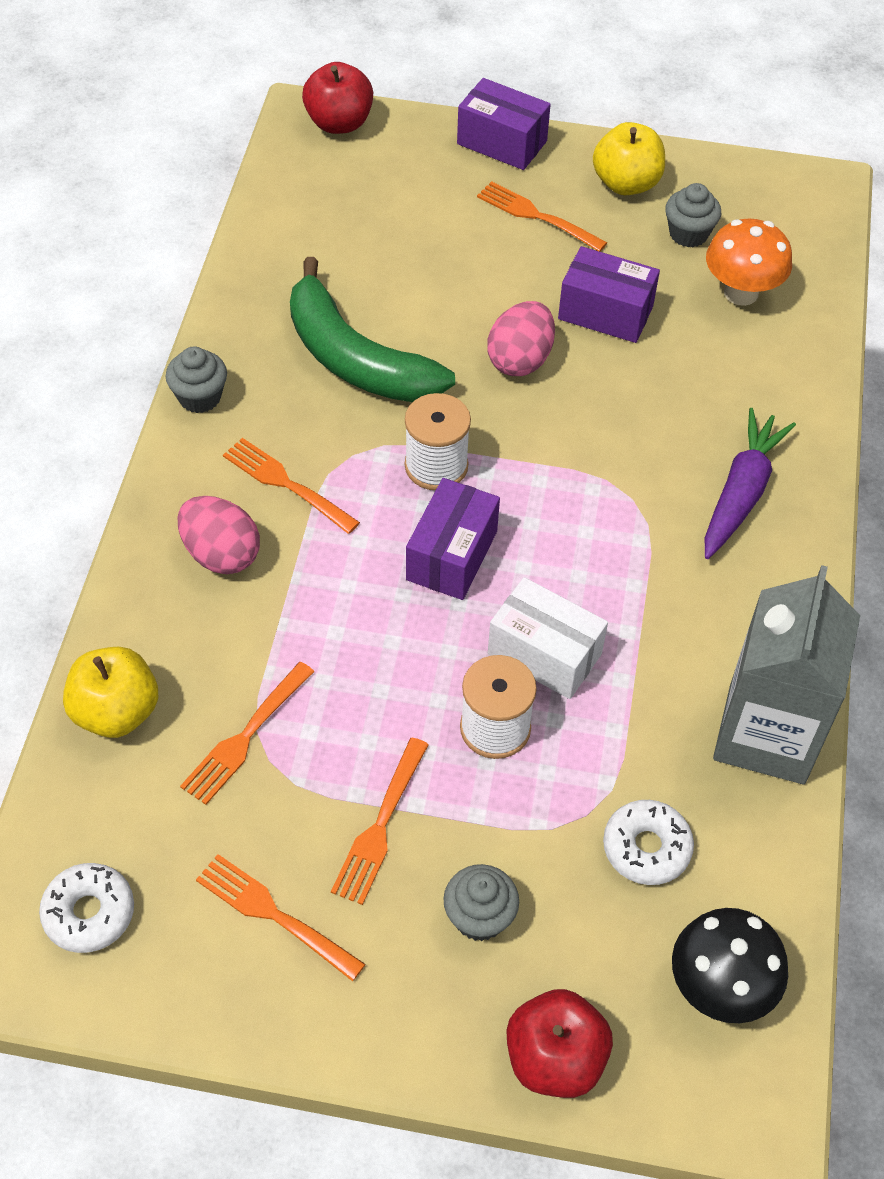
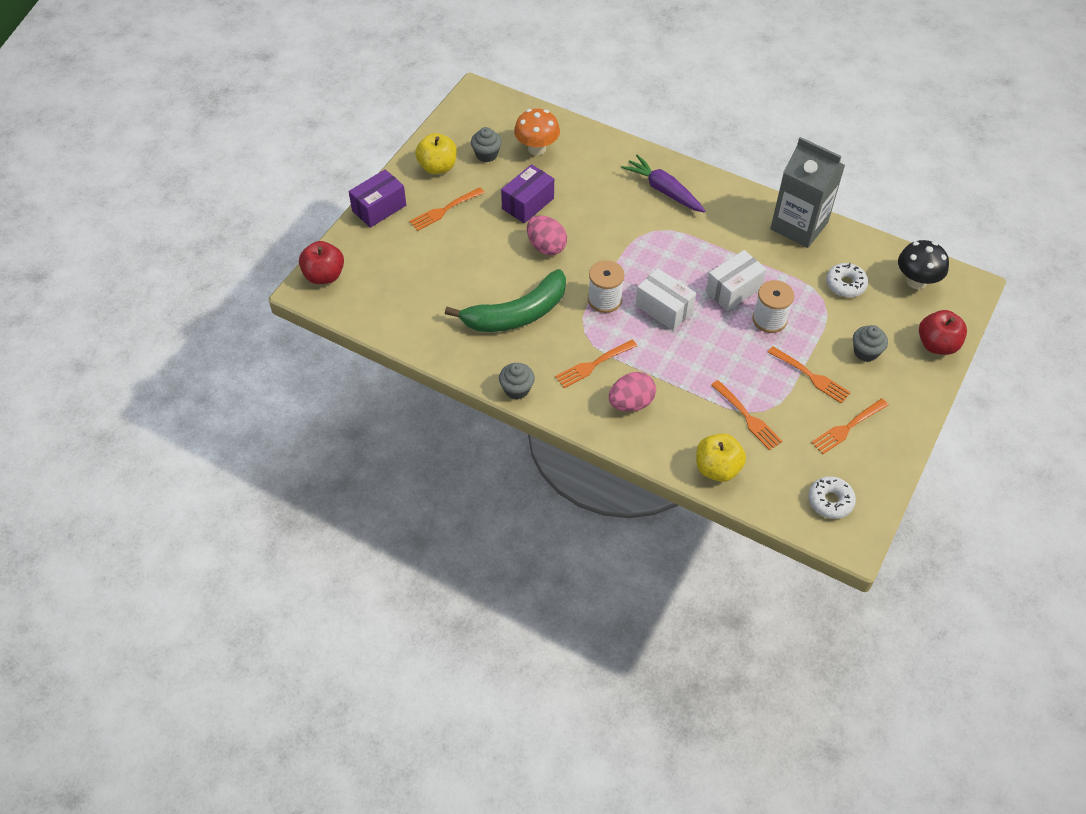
camera: 70 degrees left, 0 degrees up
purple box [406,478,500,600] -> white box [636,268,696,331]

